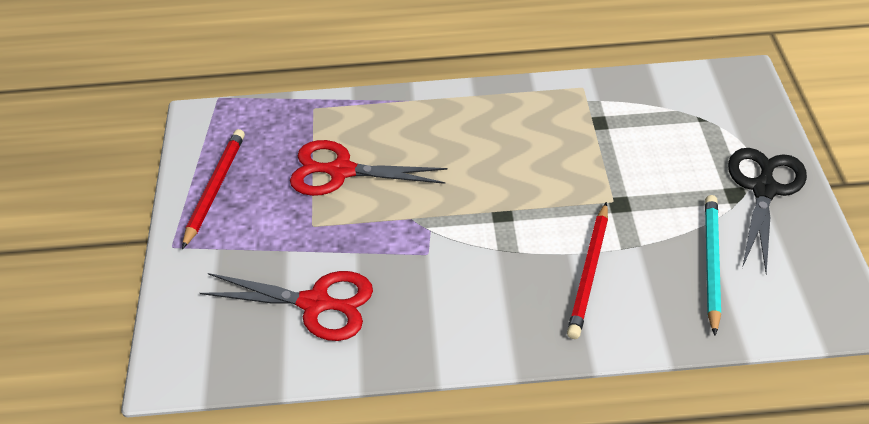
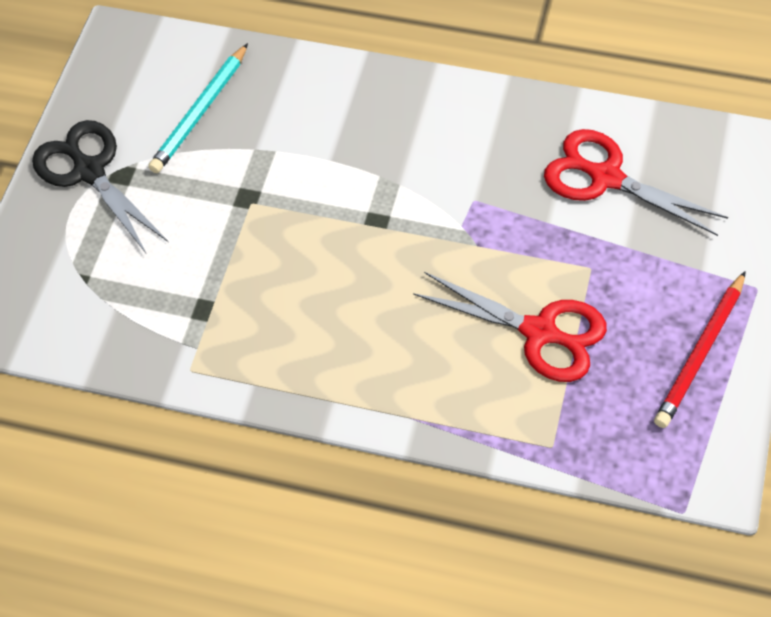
camera: 160 degrees left, 10 degrees up
red pencil [567,202,608,339] -> none
black scissors [728,148,807,274] -> black scissors turned 105 degrees clockwise [32,120,168,253]

